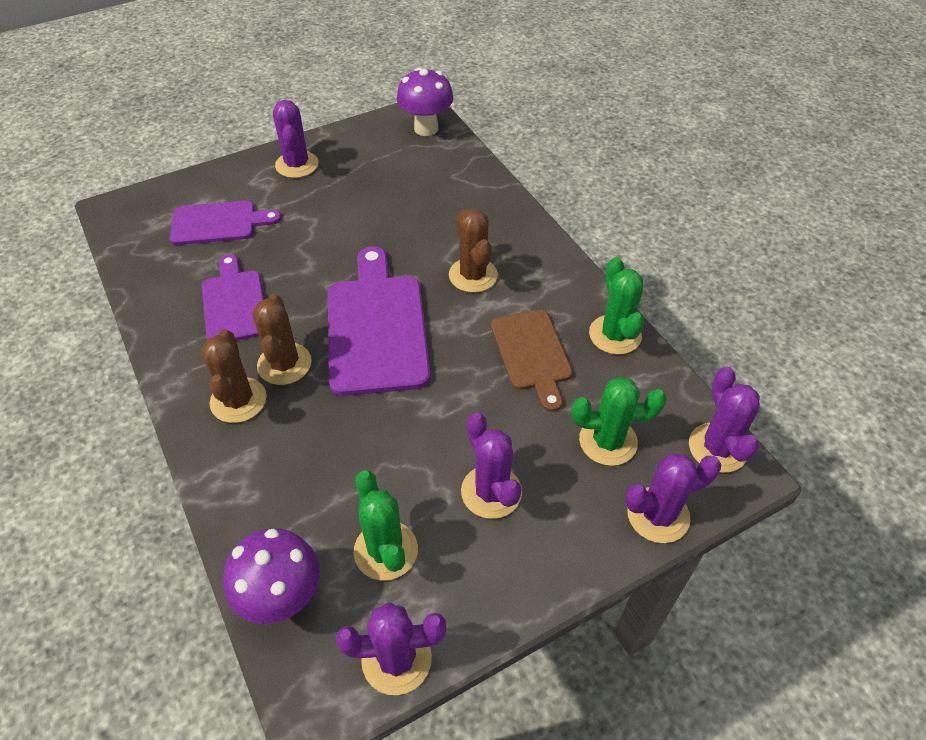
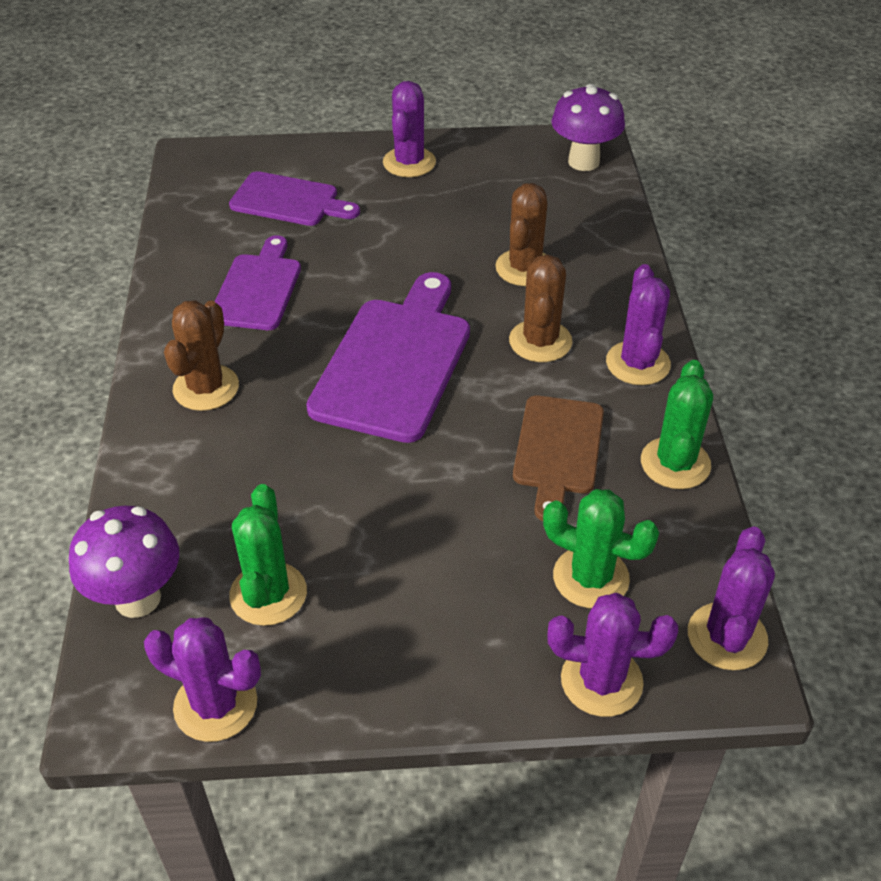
camera: 25 degrees right, 5 degrees down
brown cactus [252,294,312,385] -> brown cactus moved to [495,183,547,286]
purple cactus [461,413,522,519] -> purple cactus moved to [606,264,671,385]

